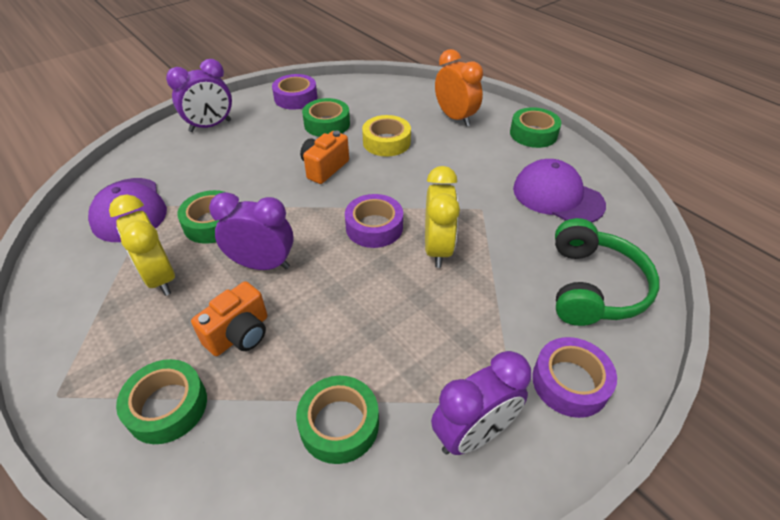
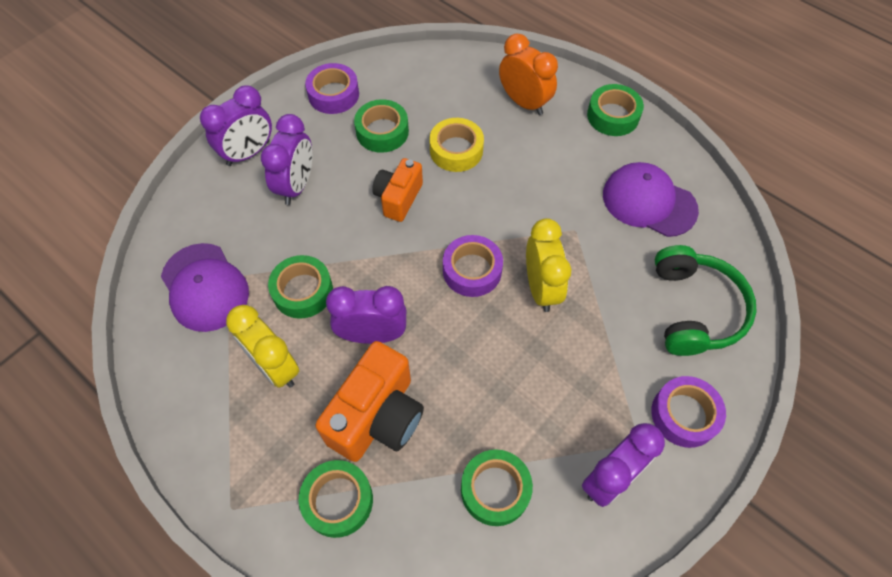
camera: 10 degrees left, 15 degrees up
orange camera [191,281,267,356] -> orange camera [315,341,424,462], size x1.61
none -> purple clock [261,114,312,205]

